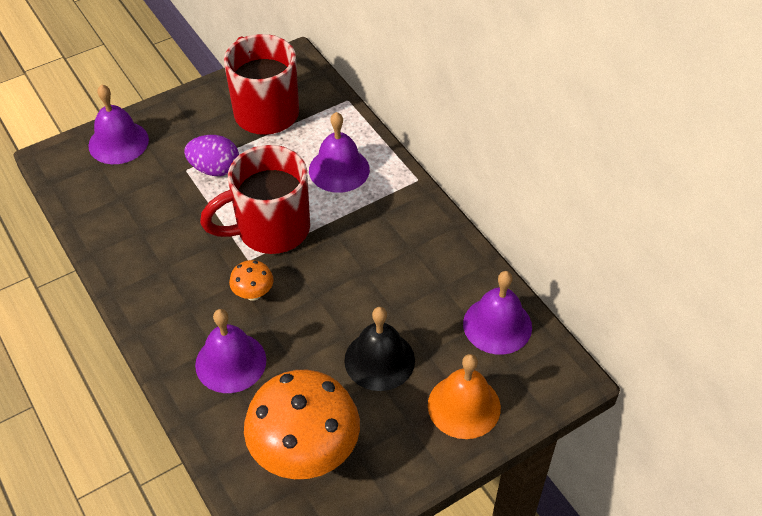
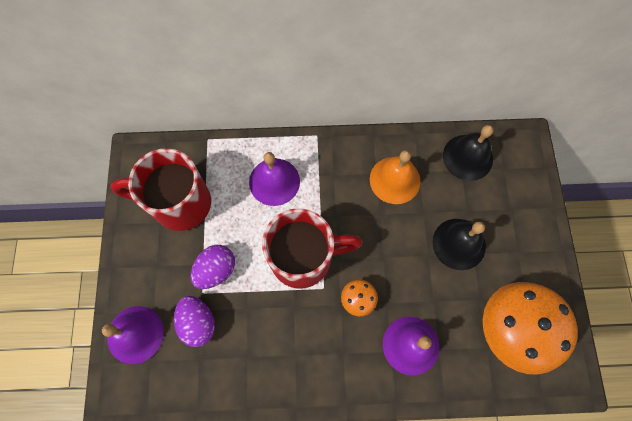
camera: 60 degrees left, 20 degrees up
red mug [200,145,310,254] -> red mug turned 105 degrees counterclockwise [262,208,362,289]
orange bell [428,354,501,439] -> orange bell moved to [370,150,421,204]
purple bell [463,271,532,355] -> black bell [443,125,494,181]
none -> purple egg [174,296,215,347]

